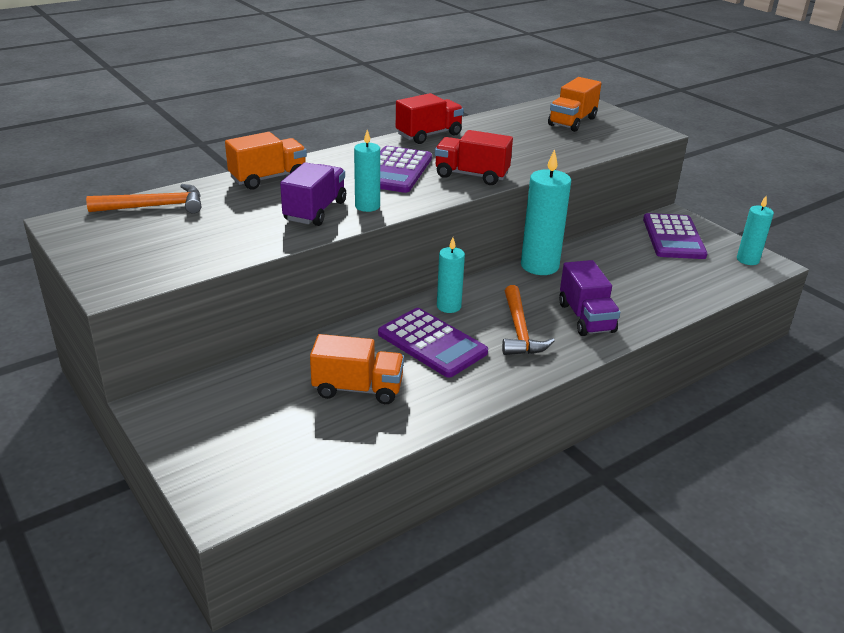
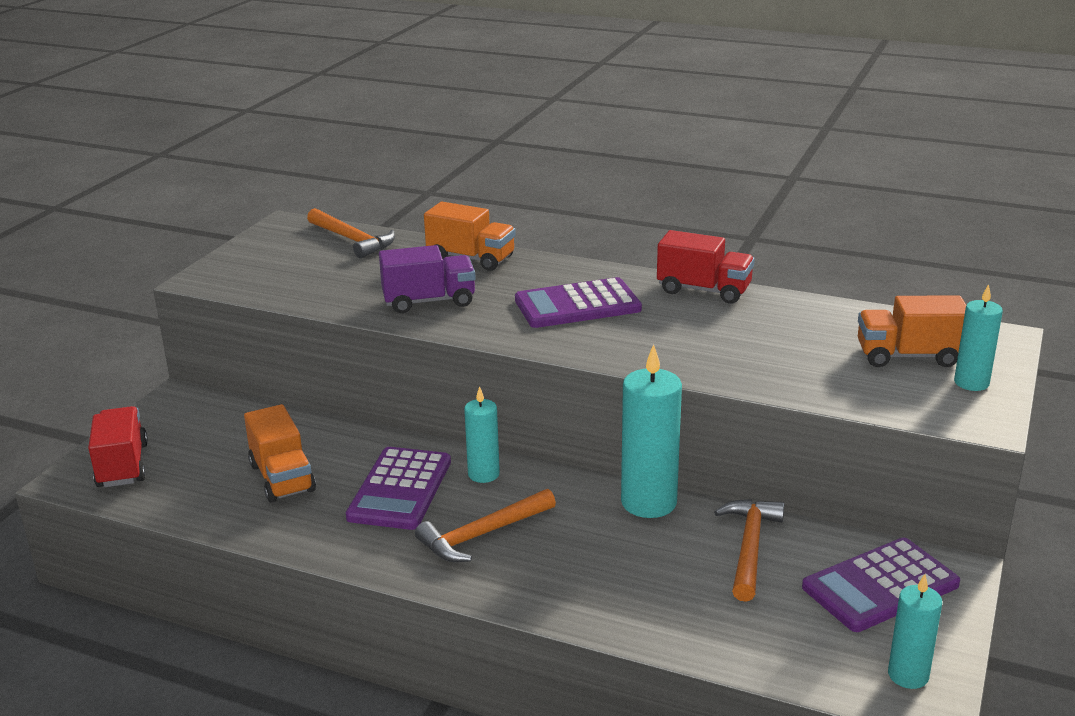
camera: 60 degrees right, 5 degrees down
turquoise candle [354,130,380,212] -> turquoise candle moved to [954,284,1003,391]
red truck [435,130,513,185] -> red truck moved to [88,406,148,487]
purple truck [559,260,620,336] -> none
none -> orange hammer [714,499,785,602]

